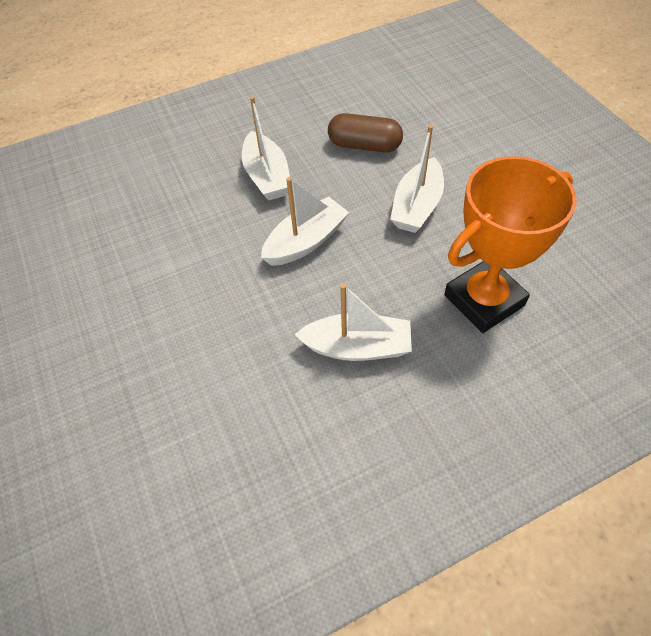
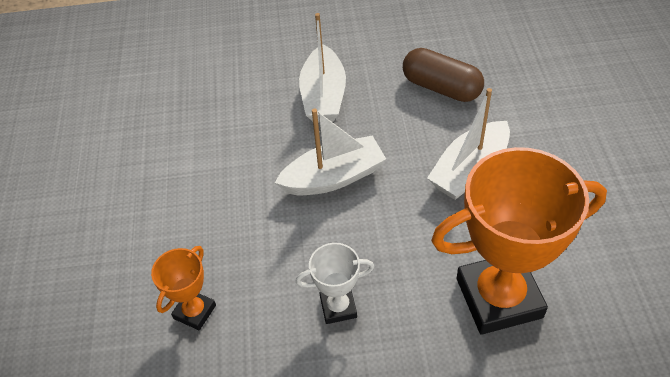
camera: 20 degrees right, 5 degrees down
white boat [295,284,412,361] -> white trophy [296,243,374,324]
none -> orange trophy [151,246,216,330]

